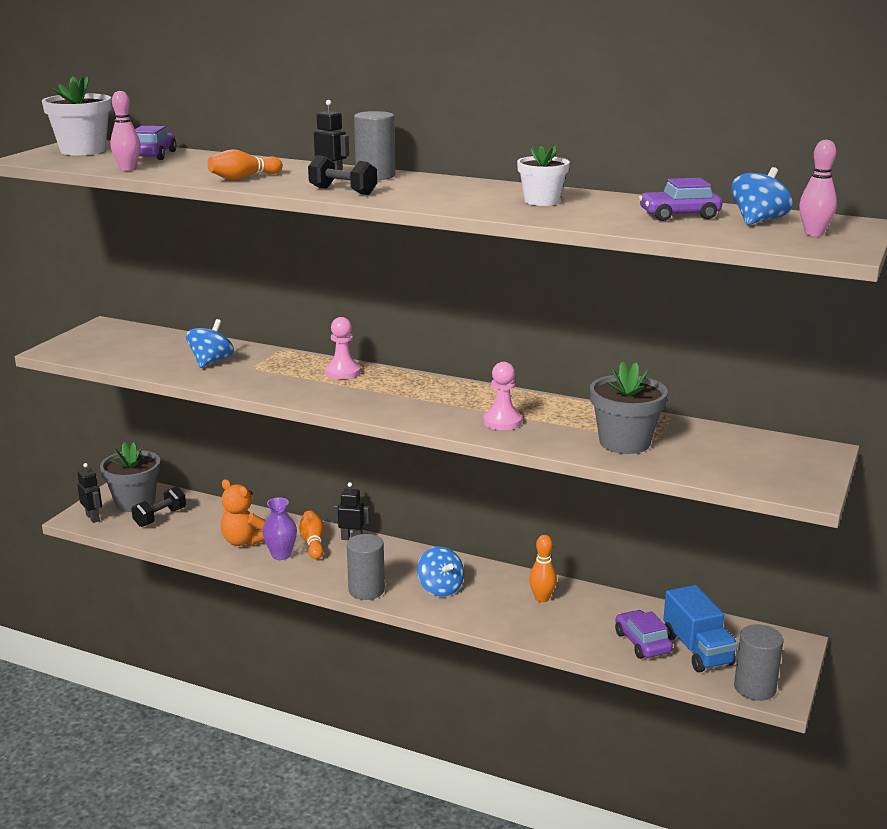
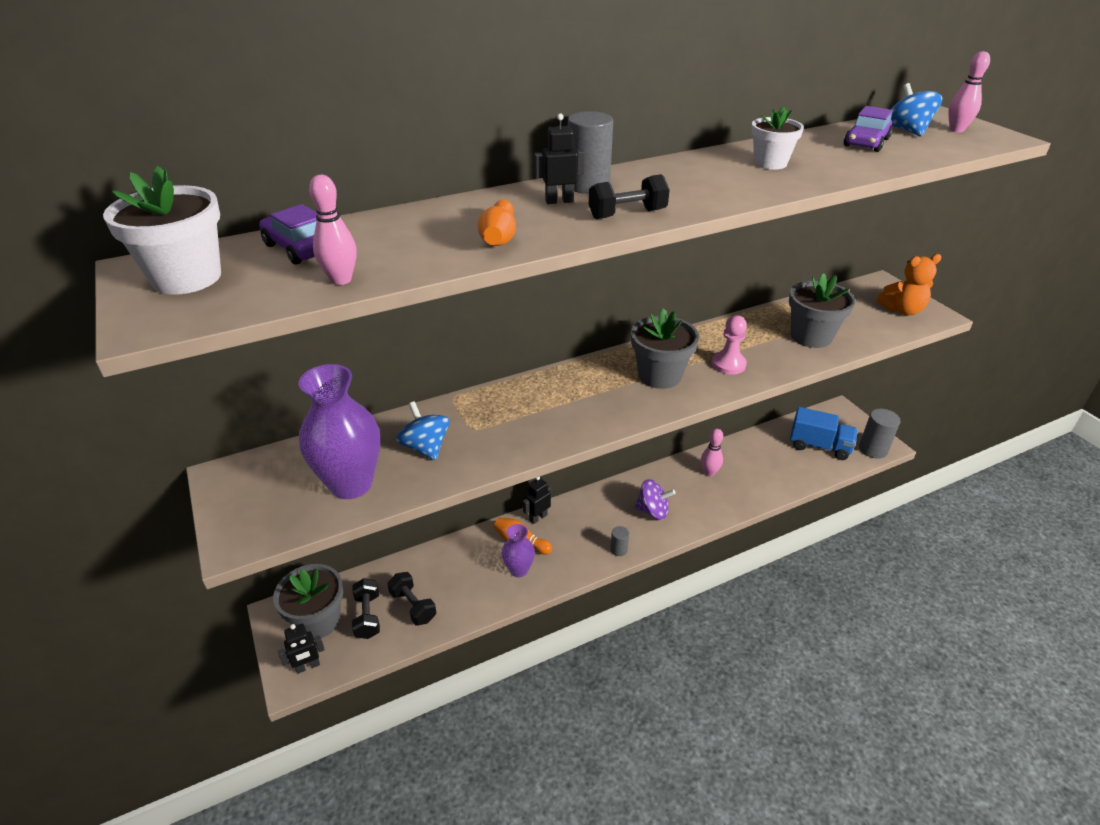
camera: 50 degrees left, 15 degrees up
black robot [77,463,102,523] -> black robot turned 150 degrees clockwise [278,624,325,674]
orange teddy bear [221,479,266,546] -> orange teddy bear moved to [877,254,942,315]
pink pawn [325,317,361,379] -> none
grey cylinder [347,534,385,600] -> grey cylinder [610,526,629,556], size x0.53
blue spinning top [417,546,464,597] -> purple spinning top [635,479,676,520]
orange bowling pin [529,535,557,602] -> pink bowling pin [701,429,723,477]
purple car [615,610,673,659] -> none
none -> purple vase [299,364,380,499]
none -> black dumbbell [387,572,436,626]
none -> grey flower pot [631,308,699,389]

